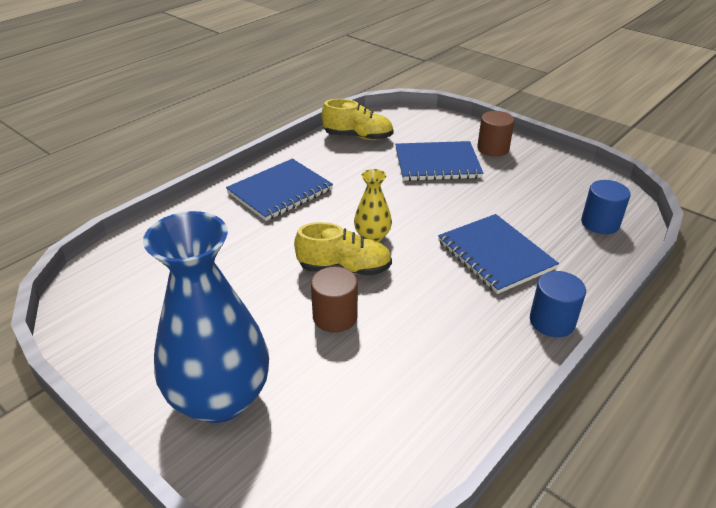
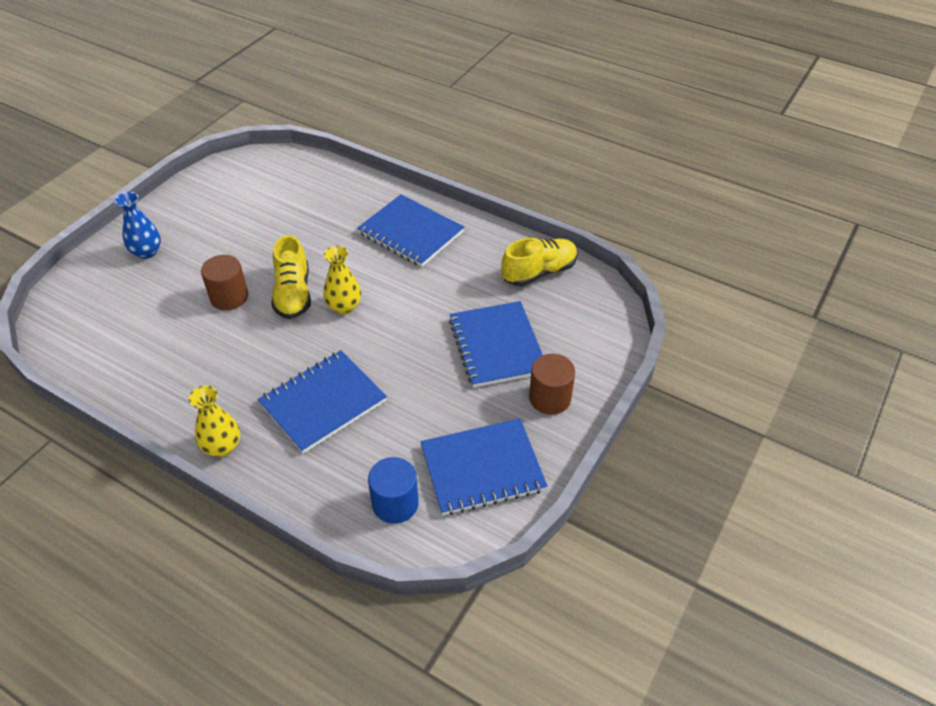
camera: 80 degrees right, 10 degrees up
blue vase [143,211,269,423] -> blue vase [115,192,161,259], size x0.46
yellow shoe [322,99,394,140] -> yellow shoe turned 120 degrees counterclockwise [501,238,578,286]
blue cylinder [530,271,586,337] -> yellow vase [188,385,240,457]
none -> blue notebook [420,418,547,515]

